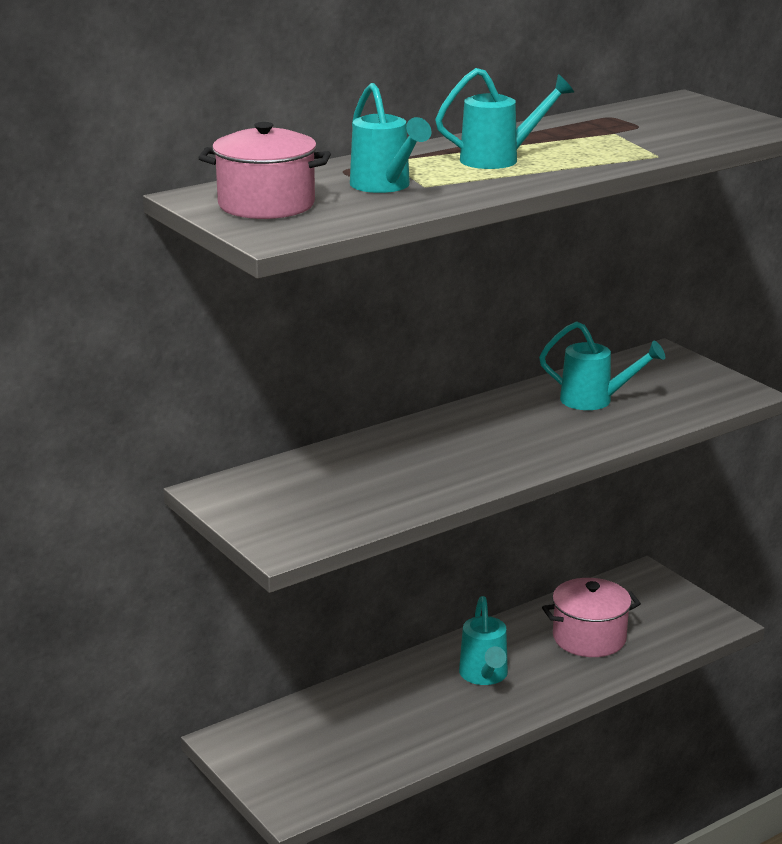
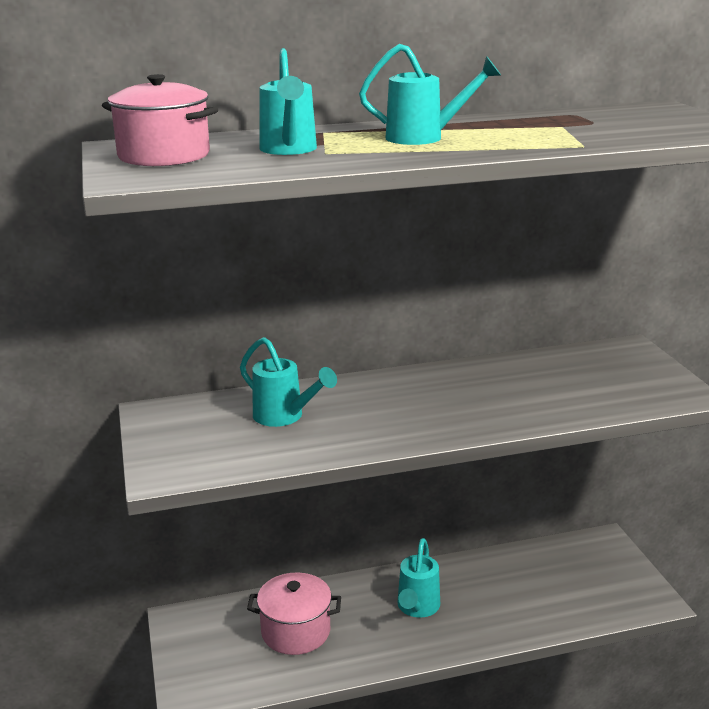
camera: 20 degrees right, 0 degrees up
turquoise watering can [539,321,665,410] -> turquoise watering can moved to [240,337,337,427]
pink pot [542,578,641,657] -> pink pot moved to [247,573,341,655]

